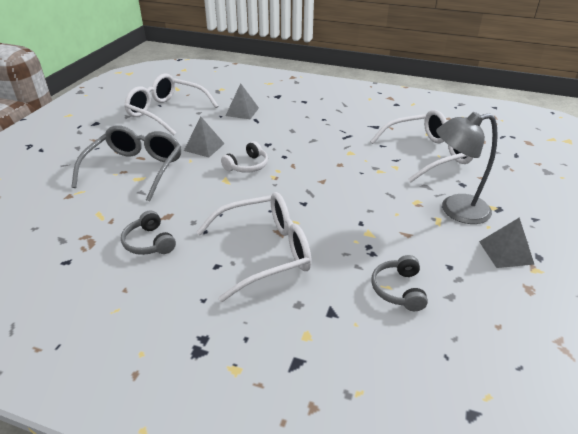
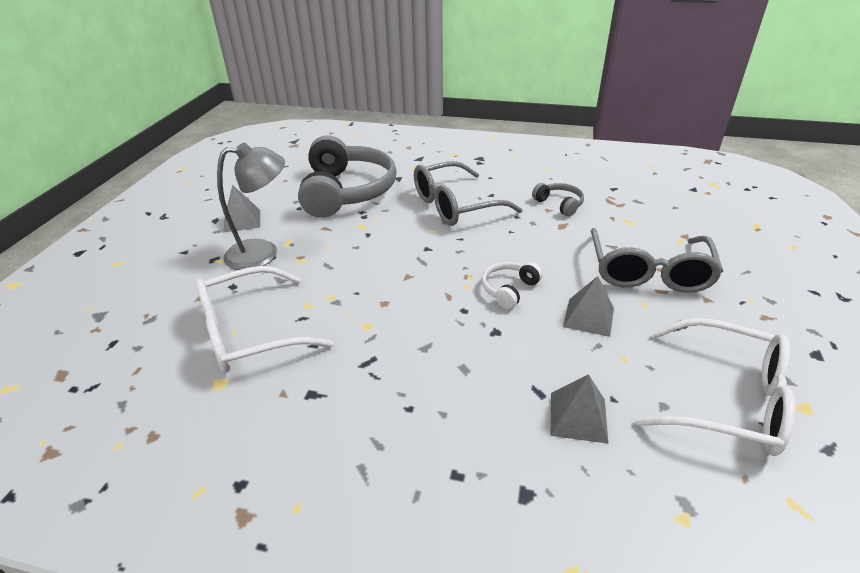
camera: 175 degrees right, 0 degrees up
white glasses [196,192,312,302] -> grey glasses [414,161,523,226]
grey headphones [371,255,428,311] -> grey headphones [298,135,397,218], size x2.34

